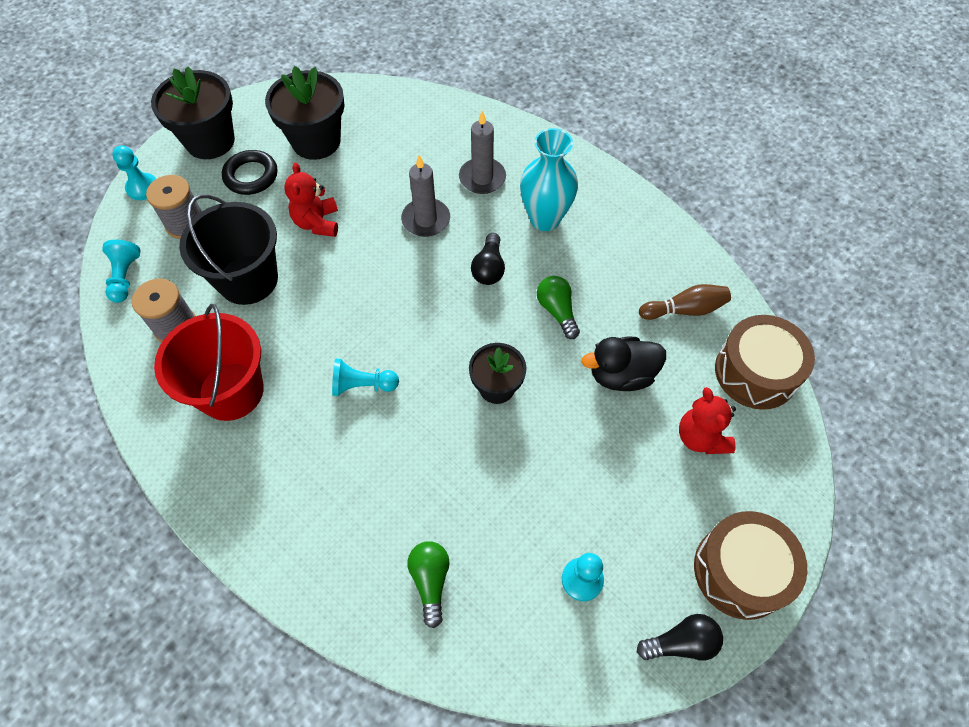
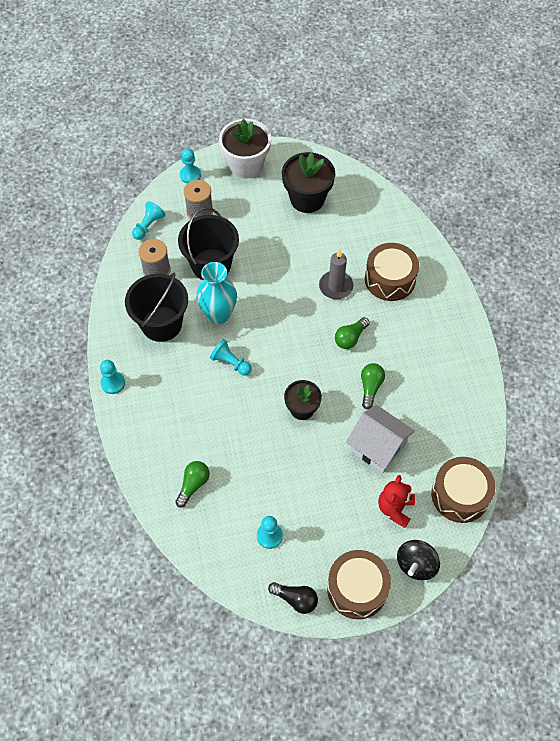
camera: 35 degrees right, 0 degrees up
black flower pot [151,66,235,159] -> white flower pot [219,119,271,179]
red bucket [154,304,264,421] -> black bucket [125,273,188,342]
black ring [222,150,277,195] -> none
red teddy bear [284,163,338,237] -> none
grey candle [459,111,506,194] -> brown drum [365,243,419,301]
black light bulb [471,233,505,285] -> green light bulb [335,317,370,349]
turquoise vase [520,128,578,231] -> turquoise vase moved to [197,262,237,324]
black duck [582,337,666,391] -> white house [346,405,415,473]
brown bowling pin [639,284,731,320] -> none
none -> turquoise pawn [100,360,125,394]
none -> black spinning top [397,540,440,580]

